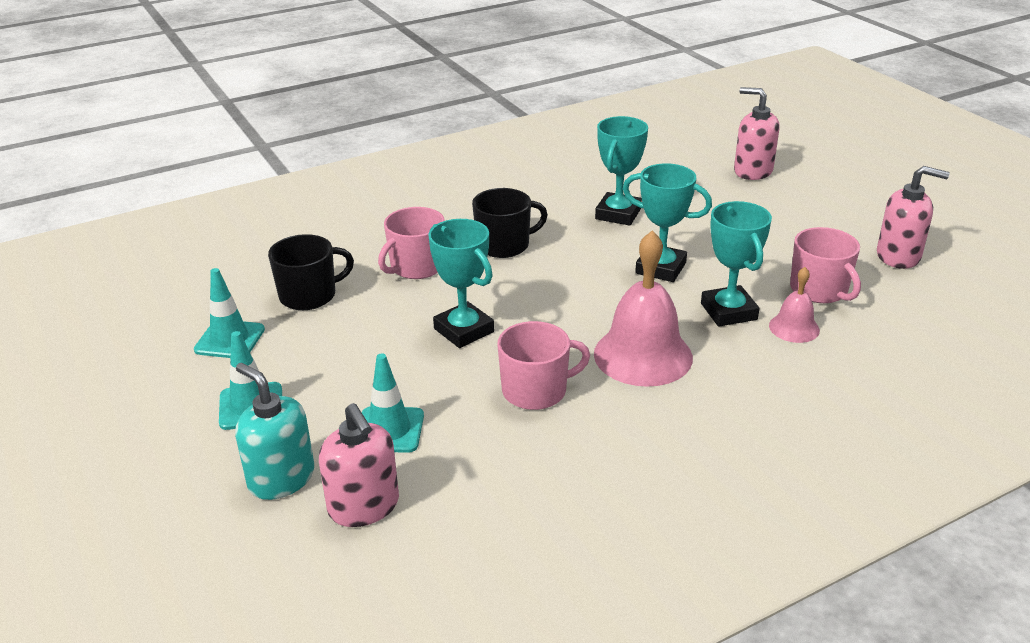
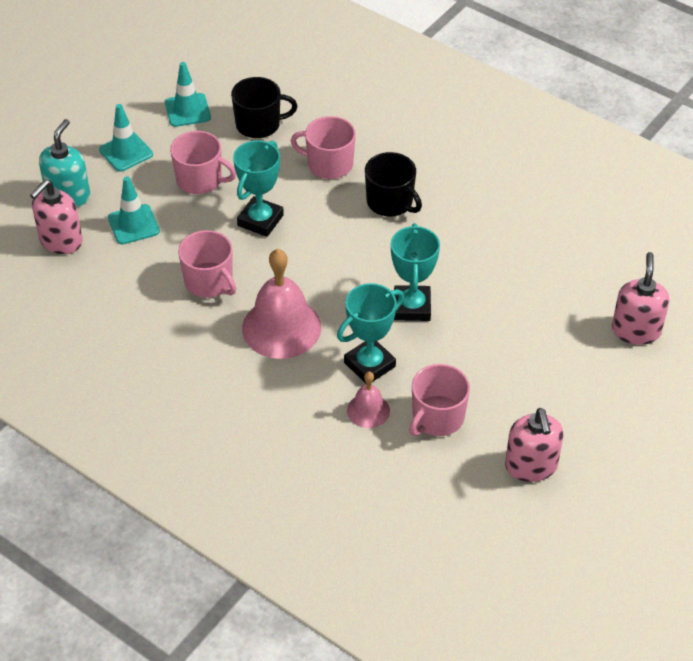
camera: 65 degrees right, 15 degrees up
black mug [268,234,354,310] -> black mug turned 45 degrees counterclockwise [231,77,298,138]
turquoise trophy [595,116,648,226] -> none
none -> pink mug [170,131,236,194]

